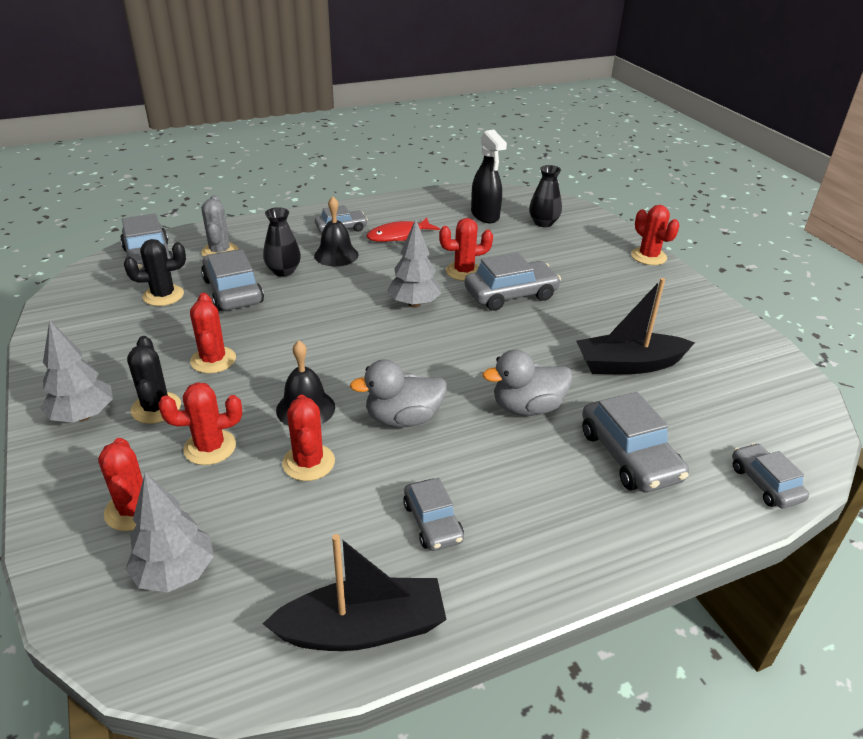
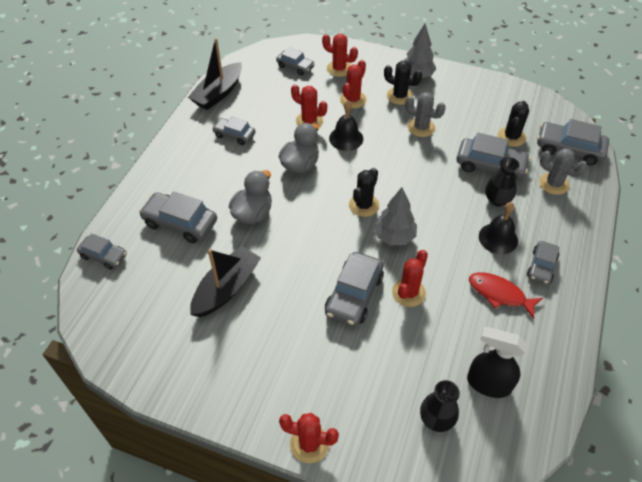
camera: 135 degrees right, 15 degrees up
grey tree [126,472,214,593] -> grey car [276,47,315,76]
red cactus [190,293,236,373] -> grey cactus [405,92,446,137]
red fish [366,218,440,242] -> red fish turned 75 degrees counterclockwise [469,272,543,319]
none -> black cactus [349,168,379,217]

